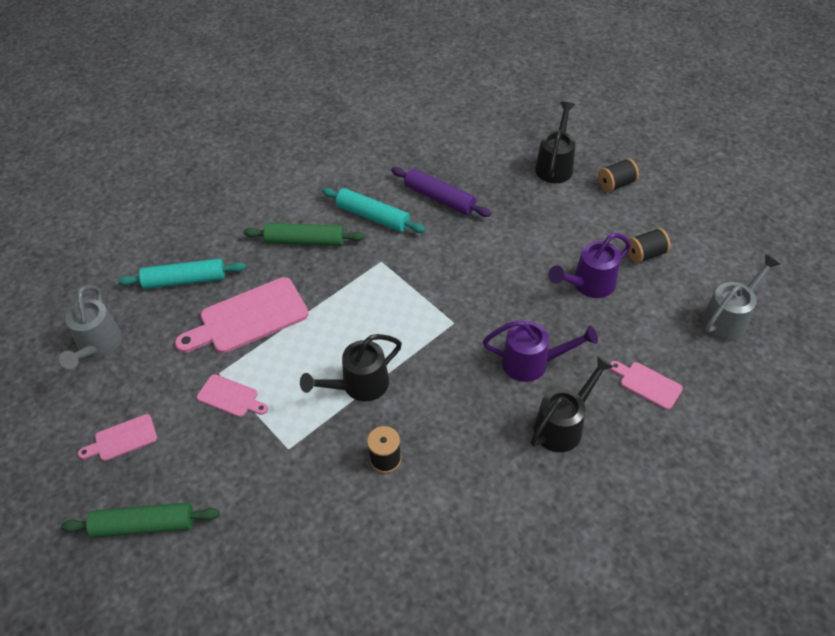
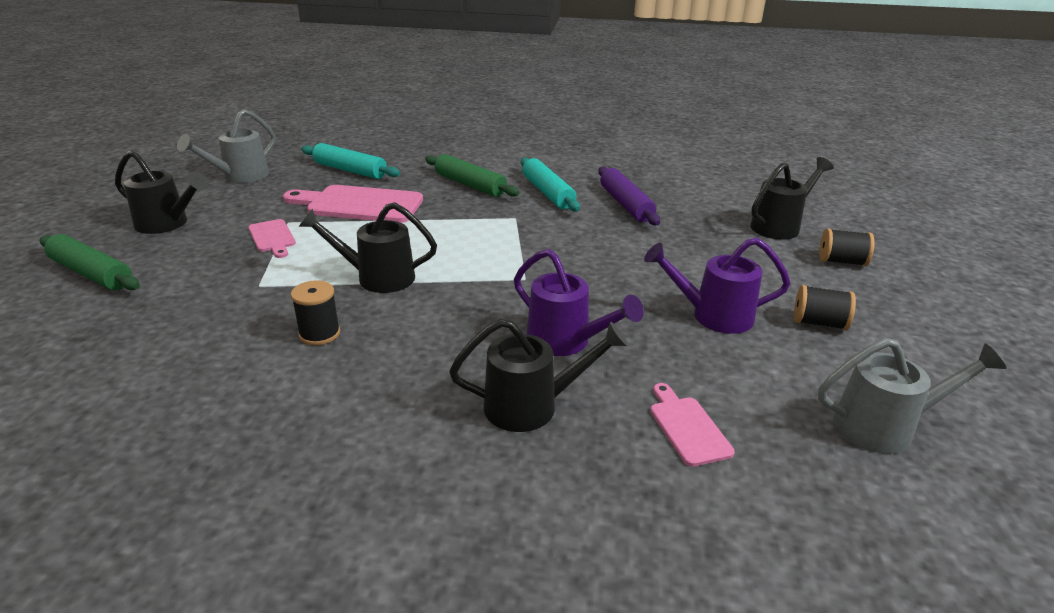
camera: 35 degrees right, 20 degrees down
pink cutting board [78,414,157,461] -> black watering can [115,150,209,234]

